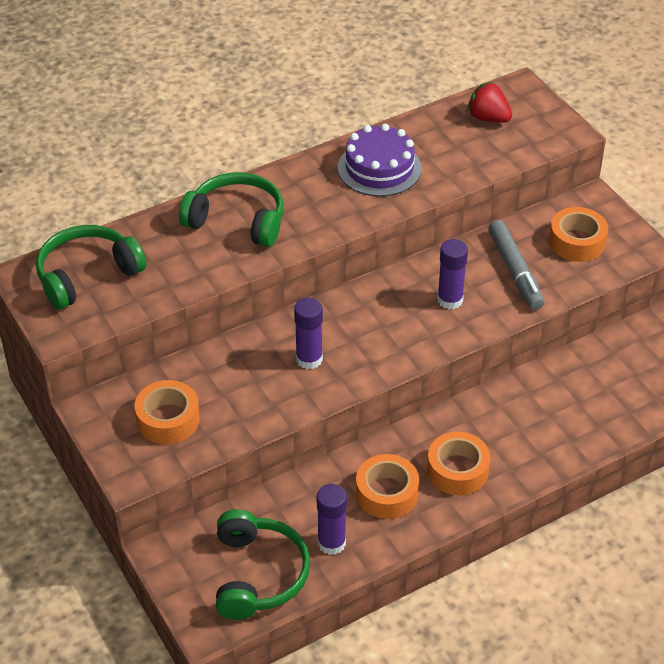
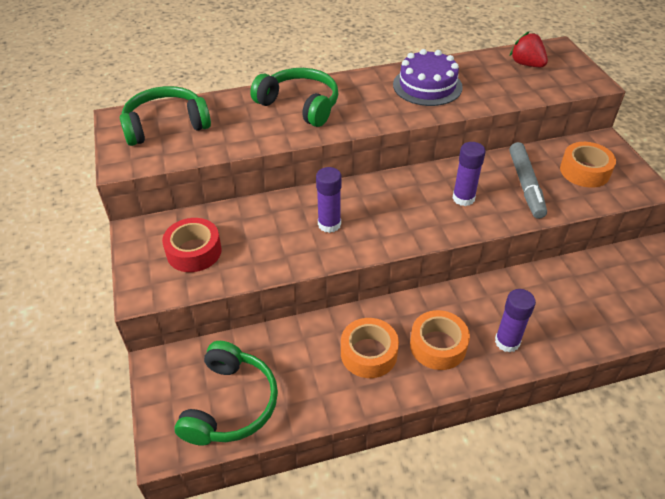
camera: 15 degrees right, 0 degrees up
orange tape [134,380,200,444] -> red tape [162,218,222,272]
purple glue stick [317,484,347,555] -> purple glue stick moved to [495,289,536,353]

